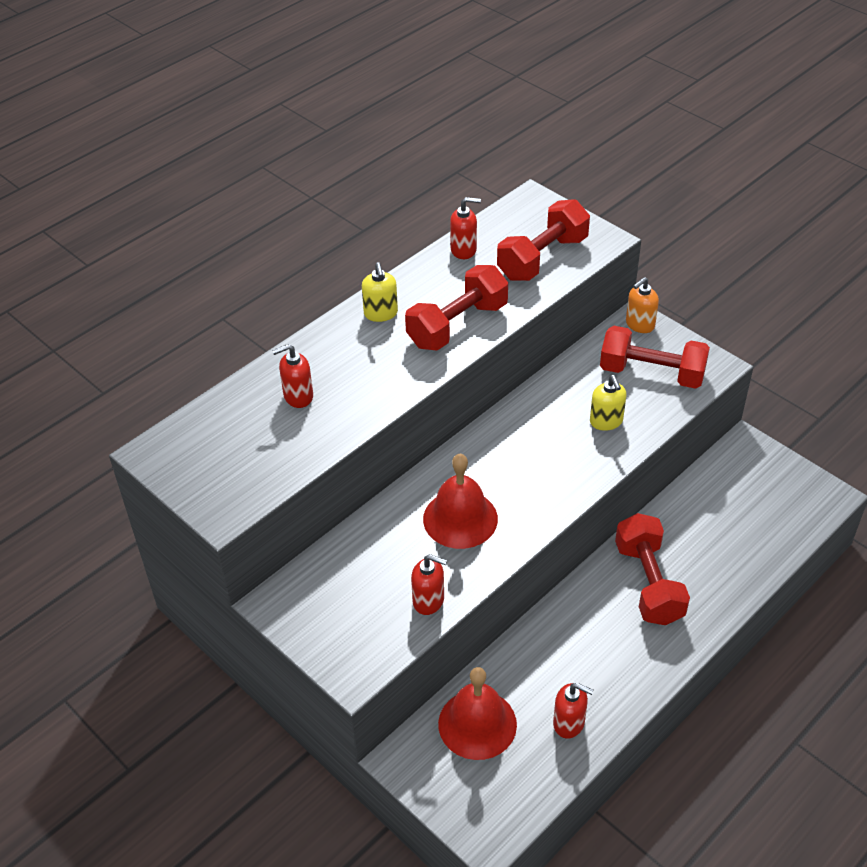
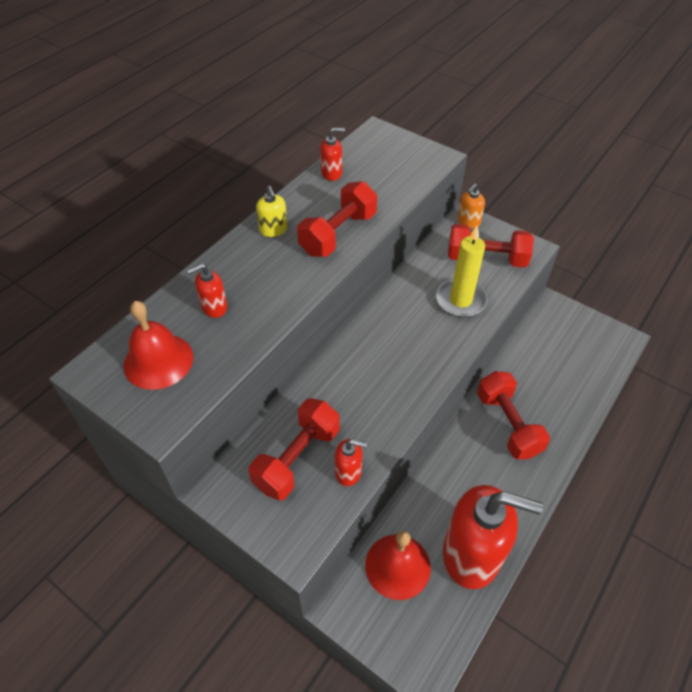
camera: 10 degrees left, 5 degrees up
red bell [423,454,498,549] -> red bell moved to [123,301,193,390]
red dumbbell [497,199,590,281] -> red dumbbell moved to [249,398,340,501]
red soap dispenser [553,683,593,739] -> red soap dispenser [443,485,543,589], size x2.29
yellow soap dispenser [590,375,626,431] -> yellow candle [436,226,488,317]

